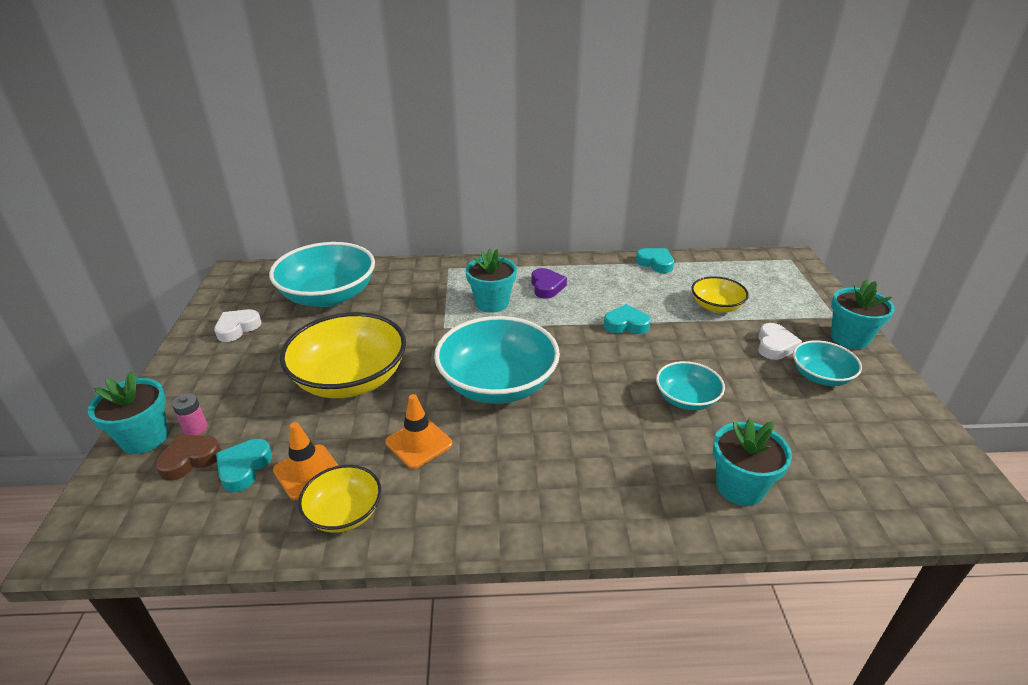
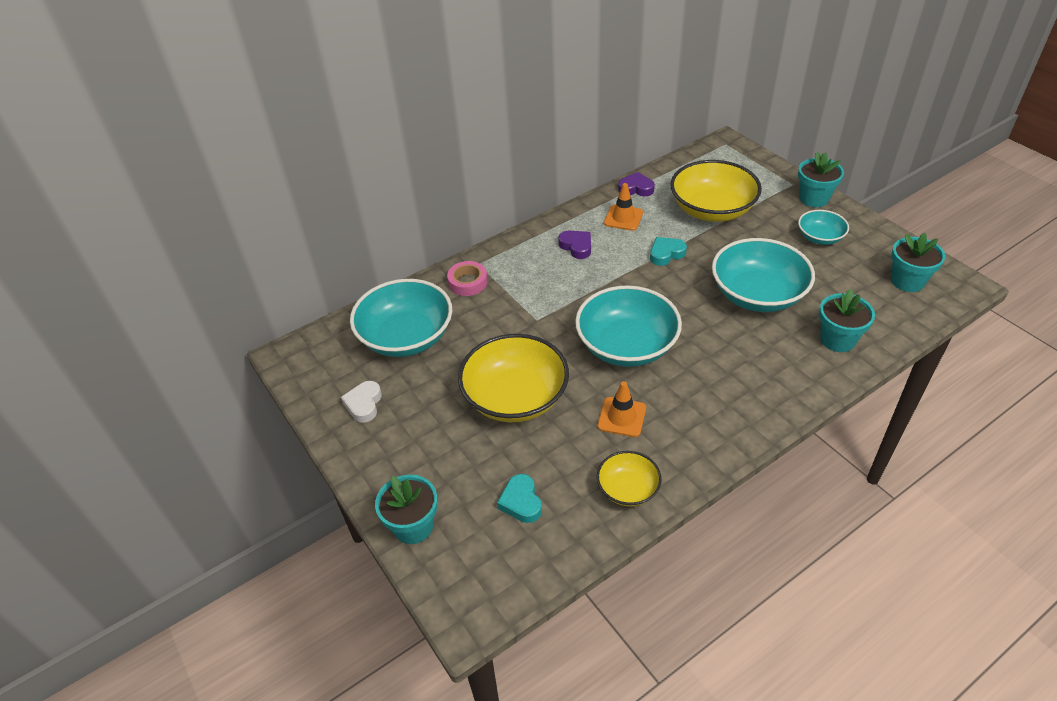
camera: 30 degrees left, 10 degrees up
brown heart [155,434,221,481] -> none
pink battery [172,393,208,435] -> none
orange traffic cone [273,422,339,500] -> orange traffic cone moved to [604,183,643,231]
turquoise flower pot [465,249,517,313] -> turquoise flower pot moved to [891,233,945,292]
turquoise heart [636,248,674,273] -> purple heart [618,172,655,196]
turquoise bowl [656,361,725,410] -> turquoise bowl [712,238,815,312], size x1.89
yellow bowl [691,276,749,313] -> yellow bowl [671,160,762,222], size x1.89
white heart [758,323,802,360] -> none
none -> pink tape [447,261,488,296]

